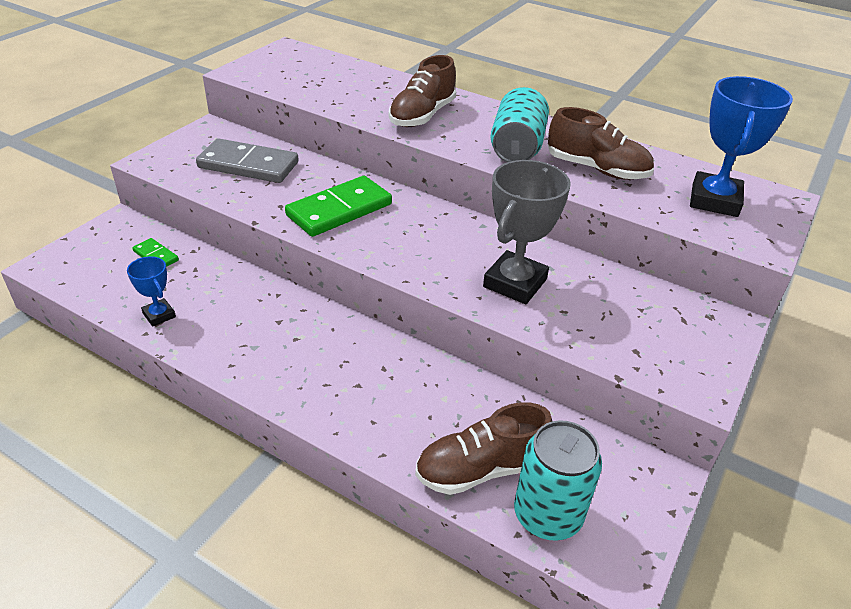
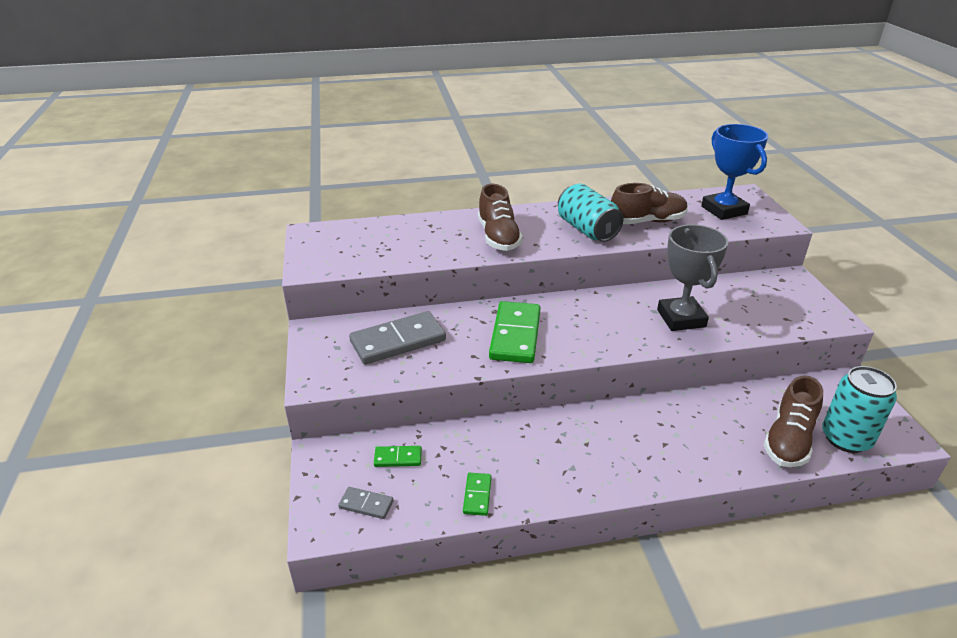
camera: 40 degrees left, 5 degrees down
blue trophy [127,256,176,327] -> green domino [463,473,491,516]
none -> grey domino [338,487,393,519]

